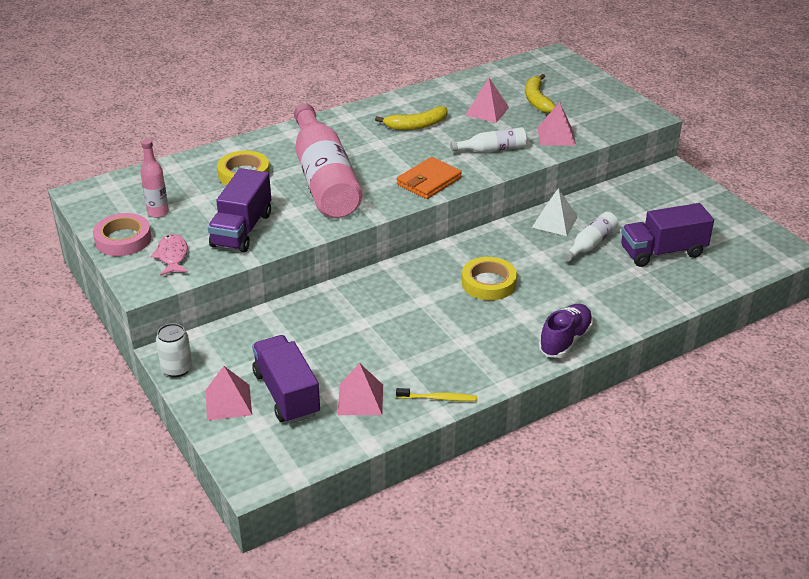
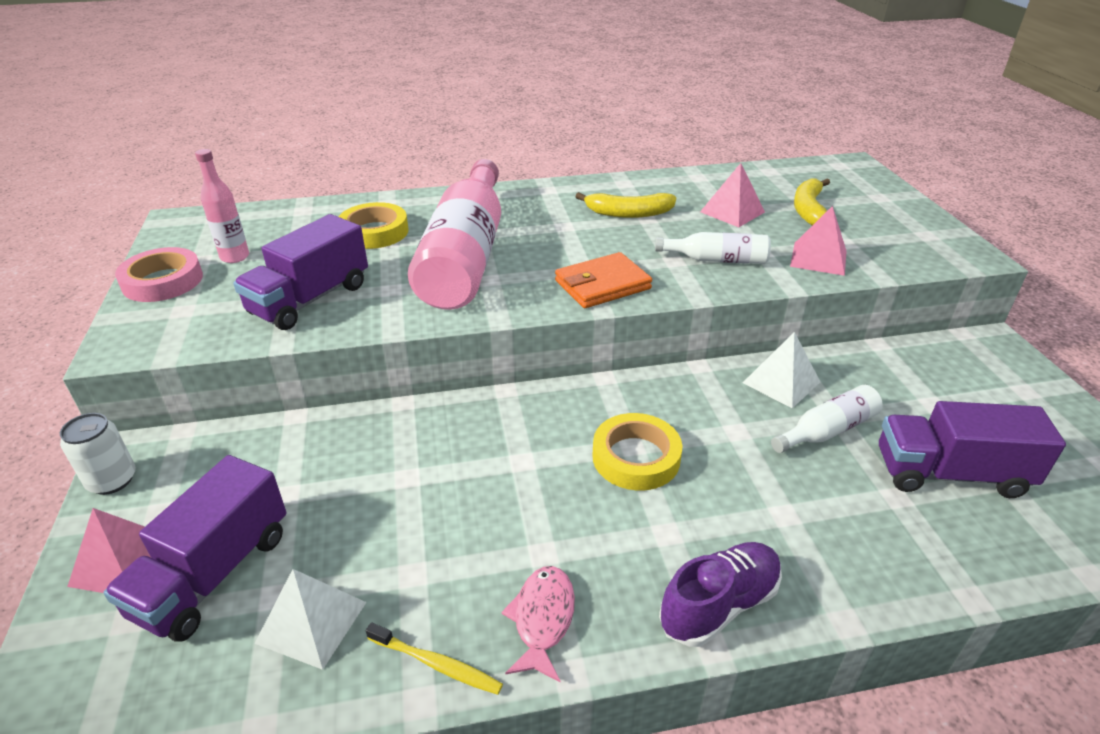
camera: 20 degrees right, 0 degrees up
pink fish [150,234,188,276] -> pink fish moved to [501,566,575,682]
purple truck [252,335,320,424] -> purple truck turned 150 degrees counterclockwise [103,455,286,642]
pink pyramid [338,363,383,415] -> white pyramid [255,569,366,670]

